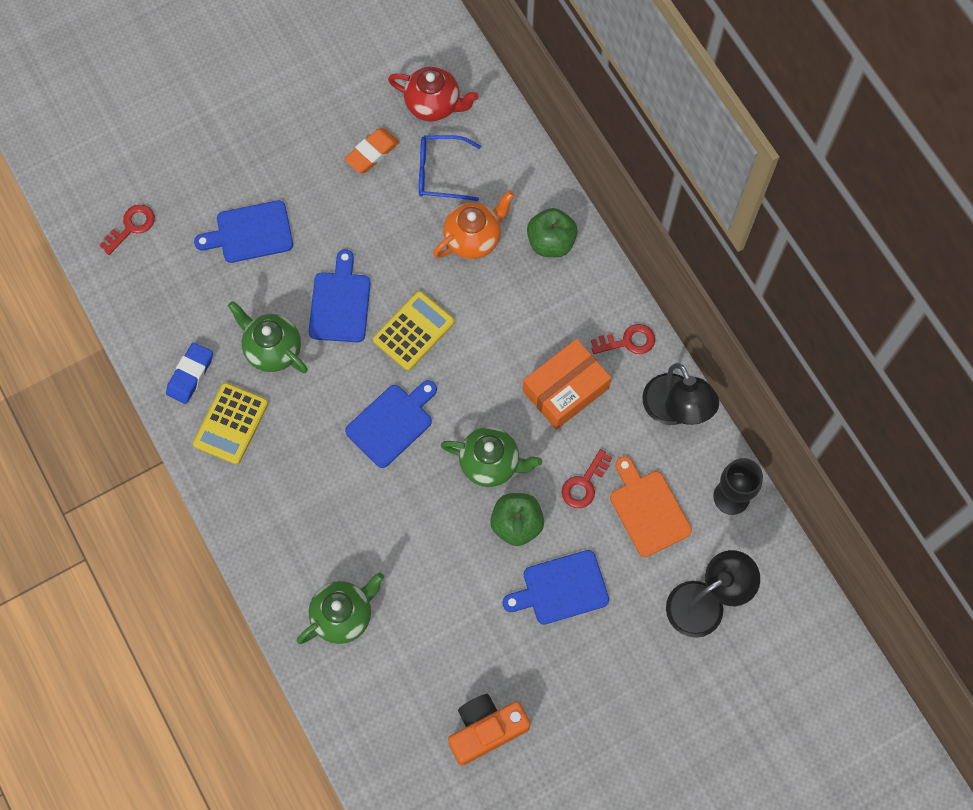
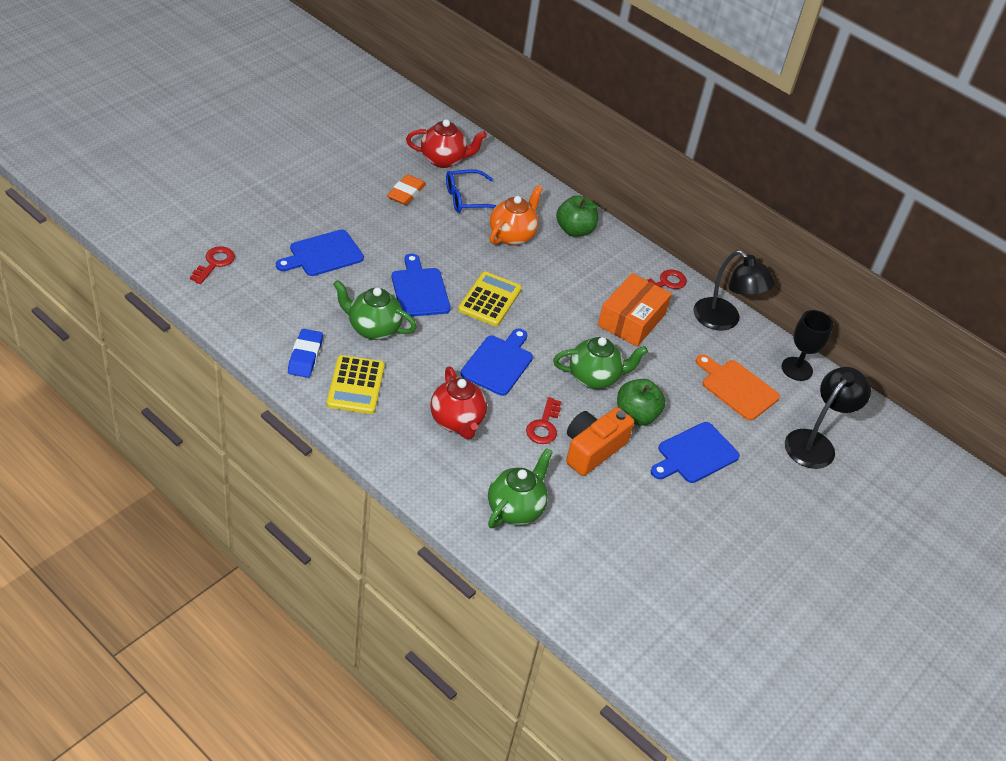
camera: 25 degrees left, 25 degrees down
orange camera [448,694,530,766] -> orange camera moved to [566,407,634,476]
red key [562,449,612,508] -> red key moved to [526,397,561,444]
none -> red teapot [430,366,487,439]

